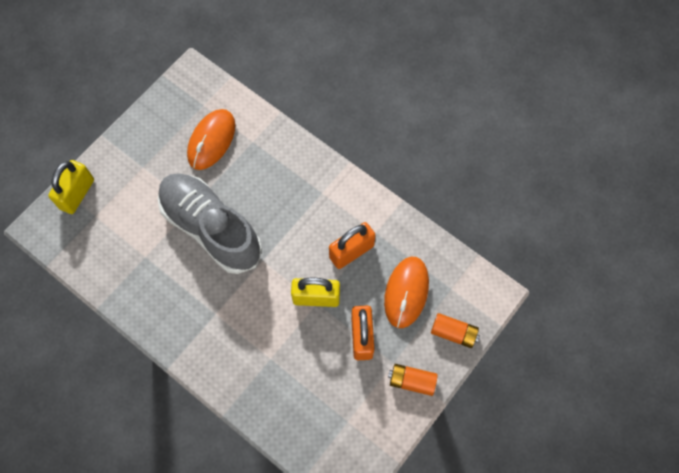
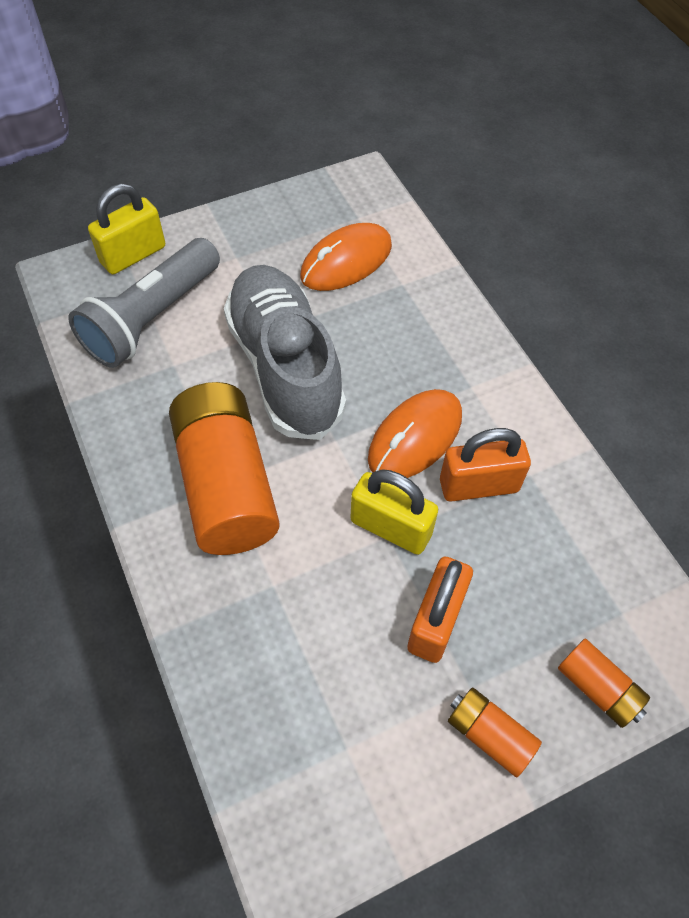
camera: 25 degrees right, 10 degrees down
orange mouse [384,257,429,328] -> orange mouse moved to [368,389,462,478]
none -> grey flashlight [68,238,220,368]
none -> orange battery [169,382,280,555]

